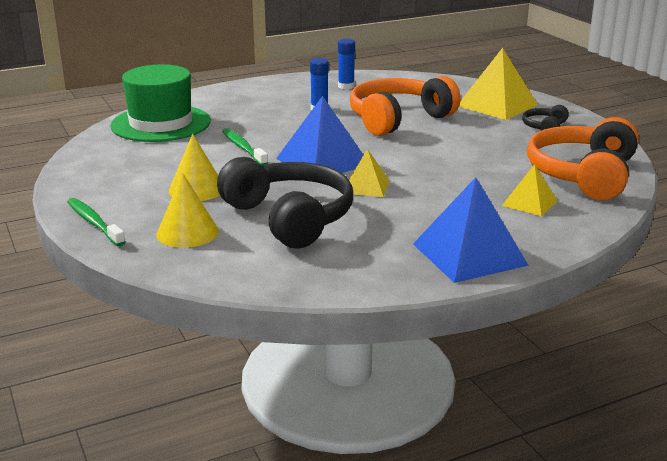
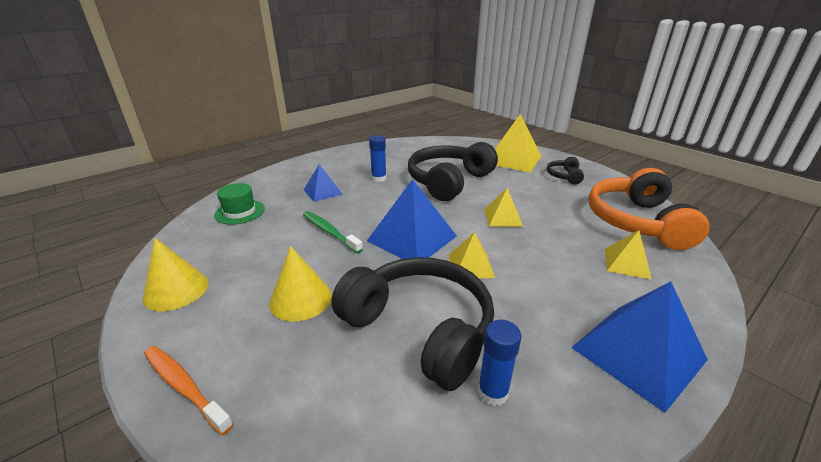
camera: 15 degrees left, 5 degrees up
green toothbrush [67,198,125,246] -> orange toothbrush [144,346,234,435]
green hat [110,64,211,142] -> green hat [214,183,265,225], size x0.51
yellow cone [157,173,219,248] -> yellow cone moved to [142,238,209,311]
blue glue stick [338,39,355,89] -> blue glue stick moved to [478,320,522,406]
orange headphones [350,76,461,136] -> black headphones [408,142,498,201]
none -> blue pyramid [304,164,342,202]
none -> yellow pyramid [484,188,523,227]

